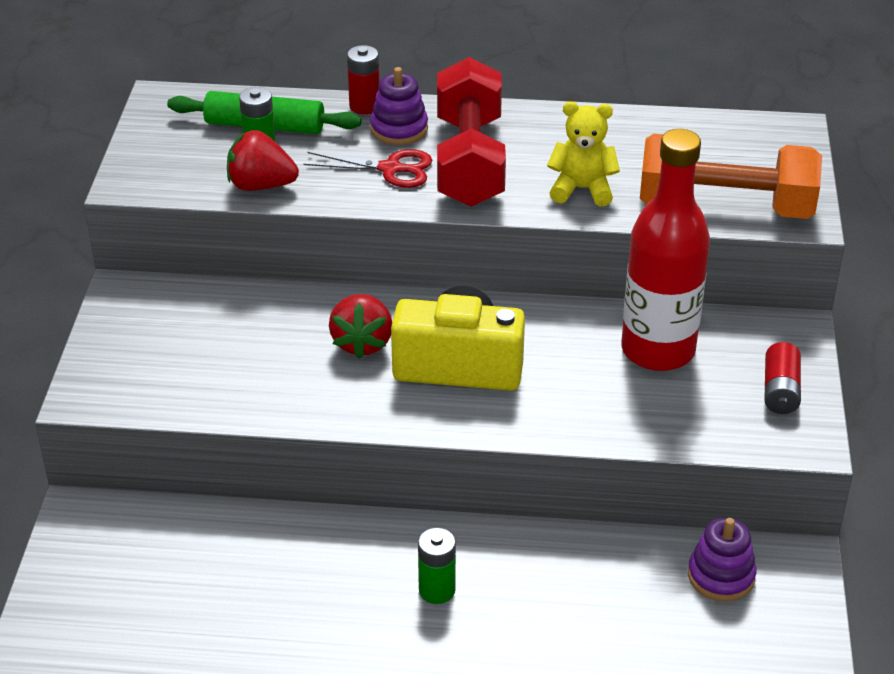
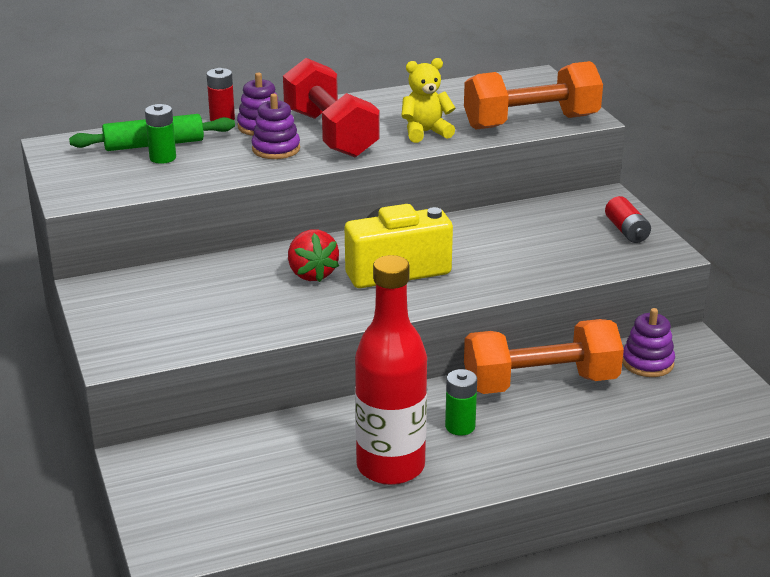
camera: 25 degrees left, 10 degrees down
red strawberry [227,130,299,191] -> none
red scissors [303,149,432,188] -> purple stacking toy [252,94,300,159]
red bottle [621,129,710,371] -> red bottle moved to [355,255,427,485]
none -> orange dumbbell [464,319,624,394]

